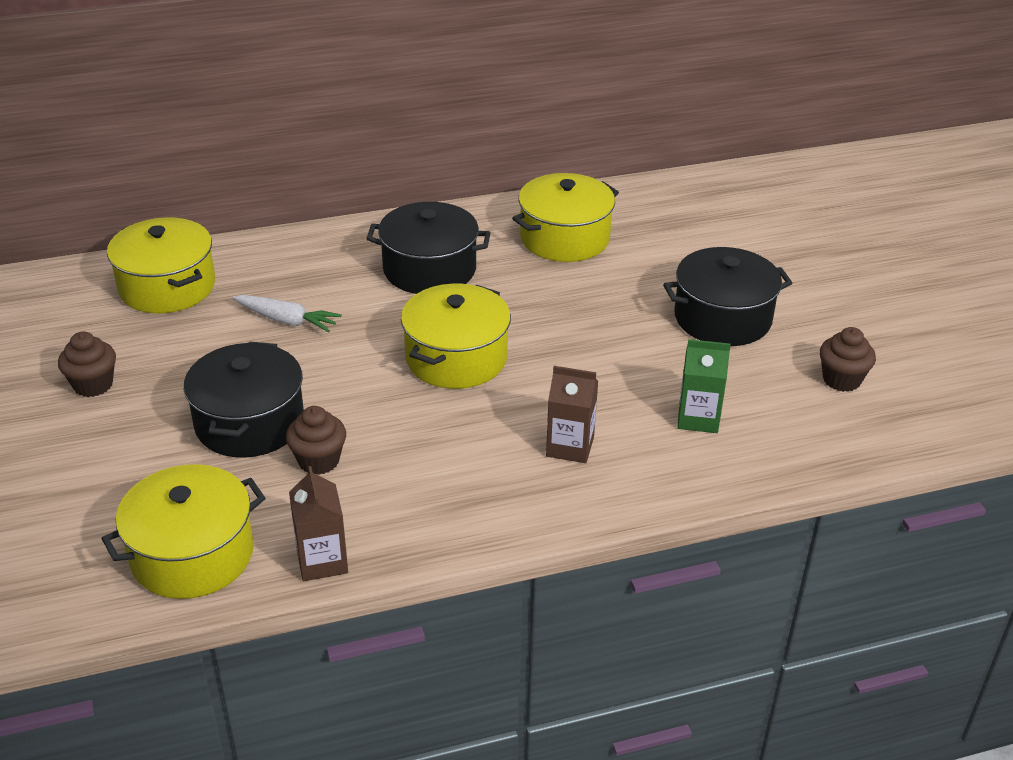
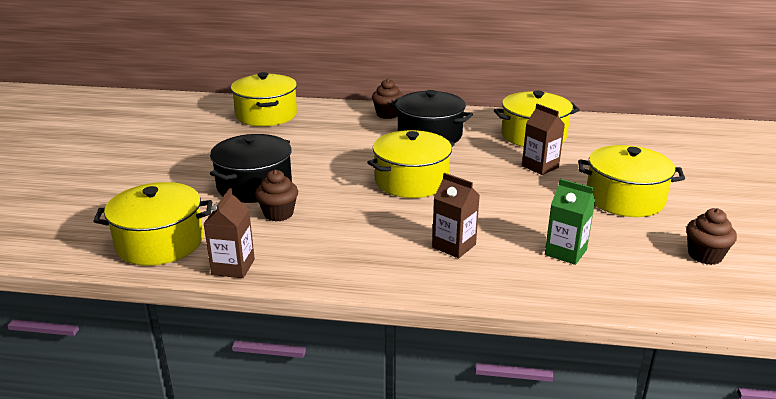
camera: 25 degrees right, 10 degrees down
brown cupcake [58,331,116,397] -> brown cupcake moved to [372,79,403,119]
white carrot [232,295,342,332] -> none
black pot [663,247,792,346] -> yellow pot [578,145,685,217]
none -> brown carton [522,104,565,175]

